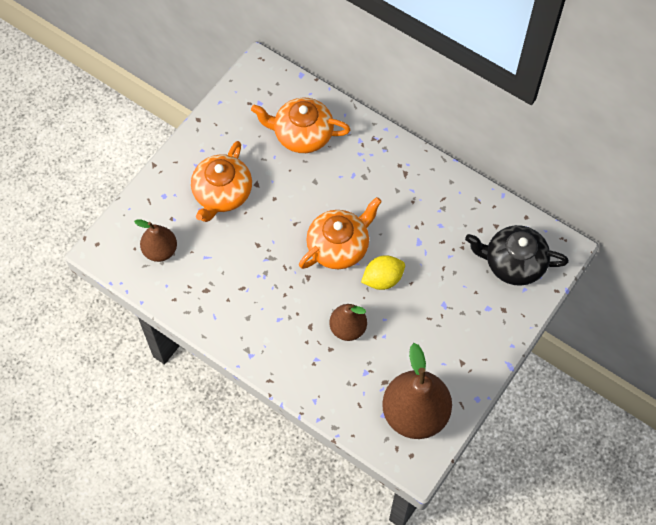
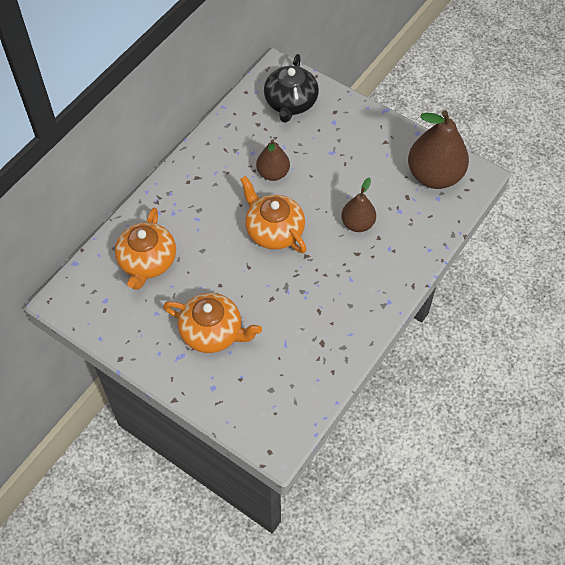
camera: 90 degrees left, 5 degrees down
brown pear [134,219,177,262] -> brown pear moved to [256,139,290,181]
yellow lemon [361,255,405,290] -> none

